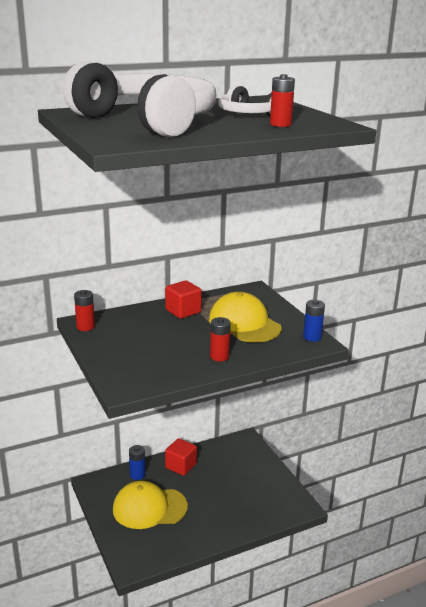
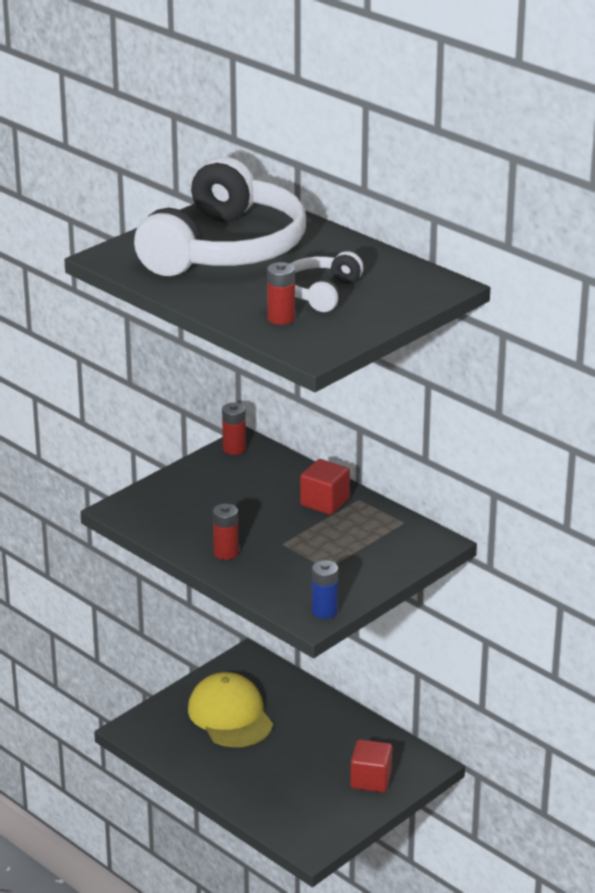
camera: 70 degrees right, 5 degrees up
blue battery [129,445,145,480] -> none
red cube [165,438,197,476] -> red cube moved to [350,740,392,793]
yellow cap [209,292,282,342] -> none

